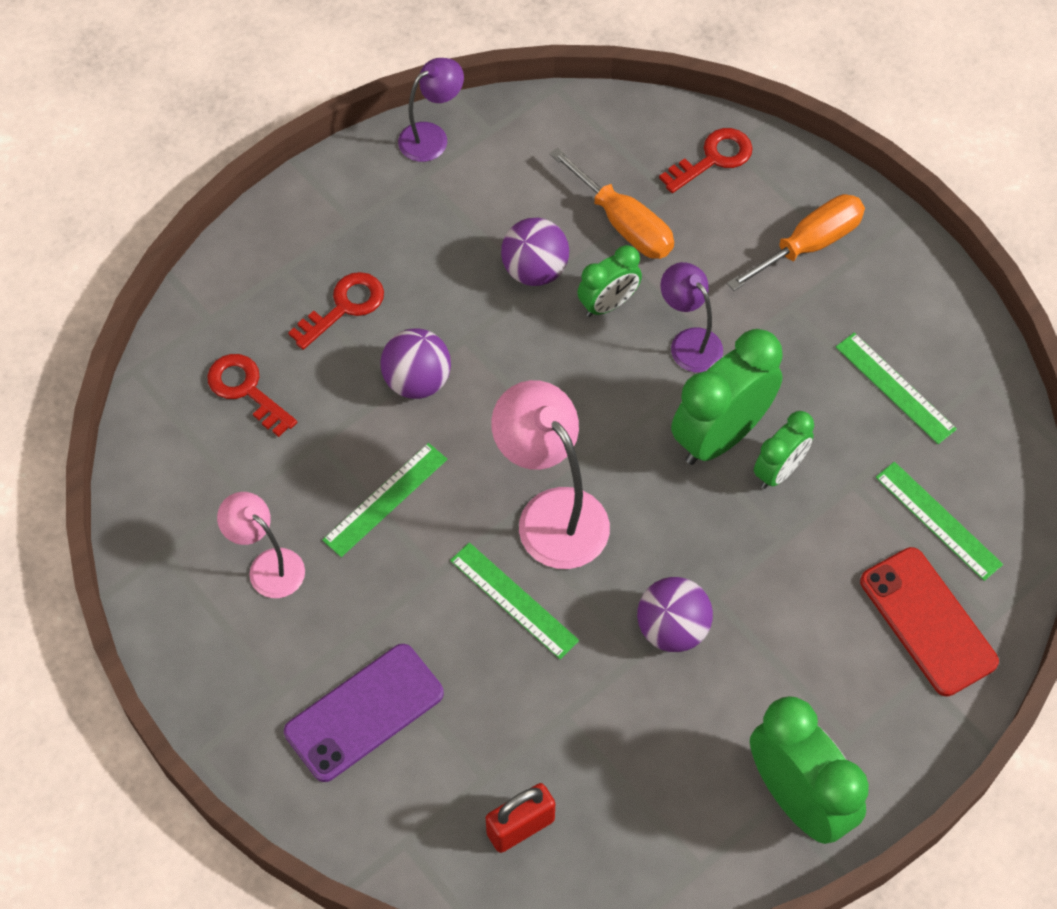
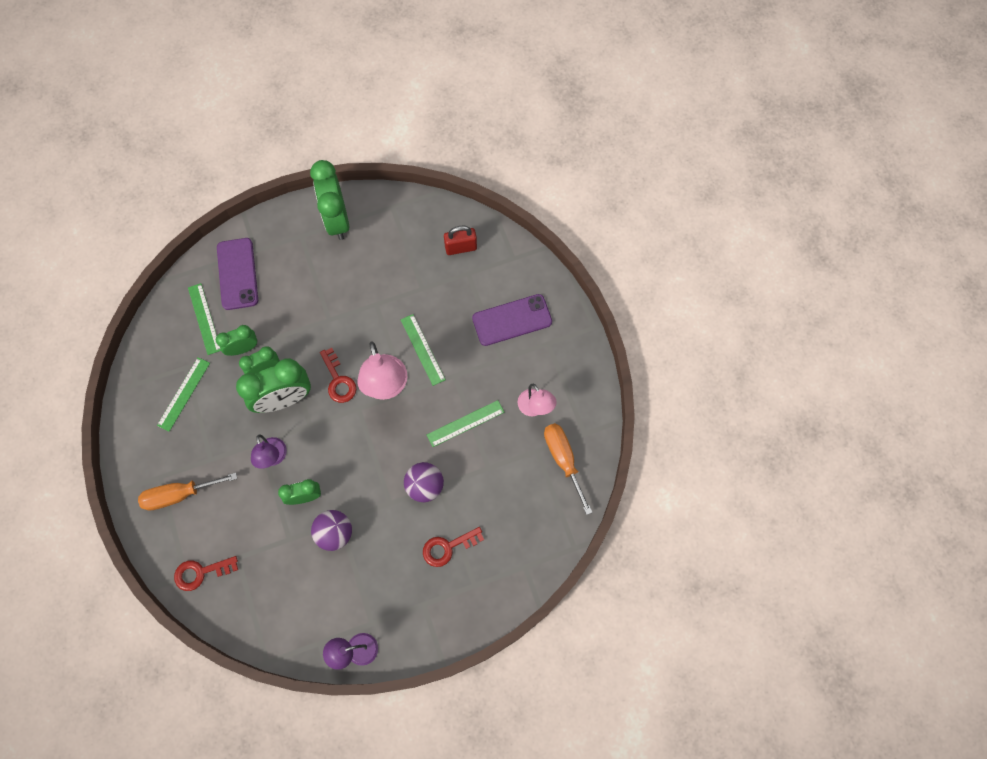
camera: 160 degrees left, 10 degrees up
red key [207,354,297,437] -> red key moved to [320,348,357,403]
orange screwdriver [550,148,674,259] -> orange screwdriver moved to [544,423,593,515]
purple ball [637,577,713,652] -> none
green ruler [836,333,957,444] -> green ruler turned 45 degrees clockwise [157,357,210,432]
red phone [860,547,999,696] -> purple phone [217,238,258,310]
none -> green clock [216,325,257,356]

